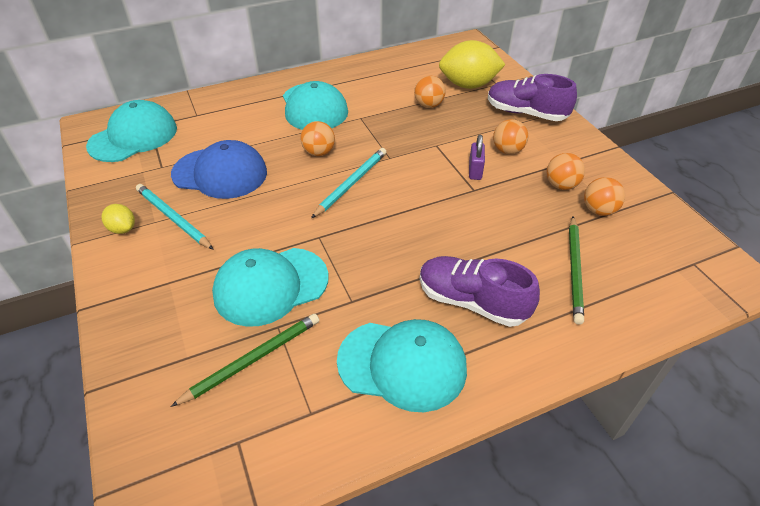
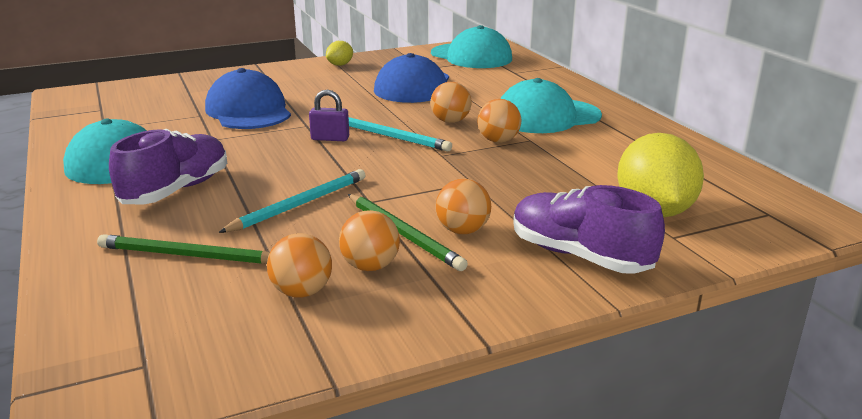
camera: 90 degrees right, 20 degrees down
turquoise pencil [136,184,214,250] -> turquoise pencil moved to [218,169,366,233]
green pencil [170,314,319,407] -> green pencil moved to [348,194,468,271]
turquoise cap [212,248,329,327] -> blue cap [205,68,291,129]
orange ball [414,76,446,108] -> orange ball moved to [478,99,521,143]
purple padlock [469,135,485,180] -> purple padlock moved to [309,90,349,141]
purple shoe [488,74,577,121] -> purple shoe turned 75 degrees counterclockwise [513,185,665,274]

